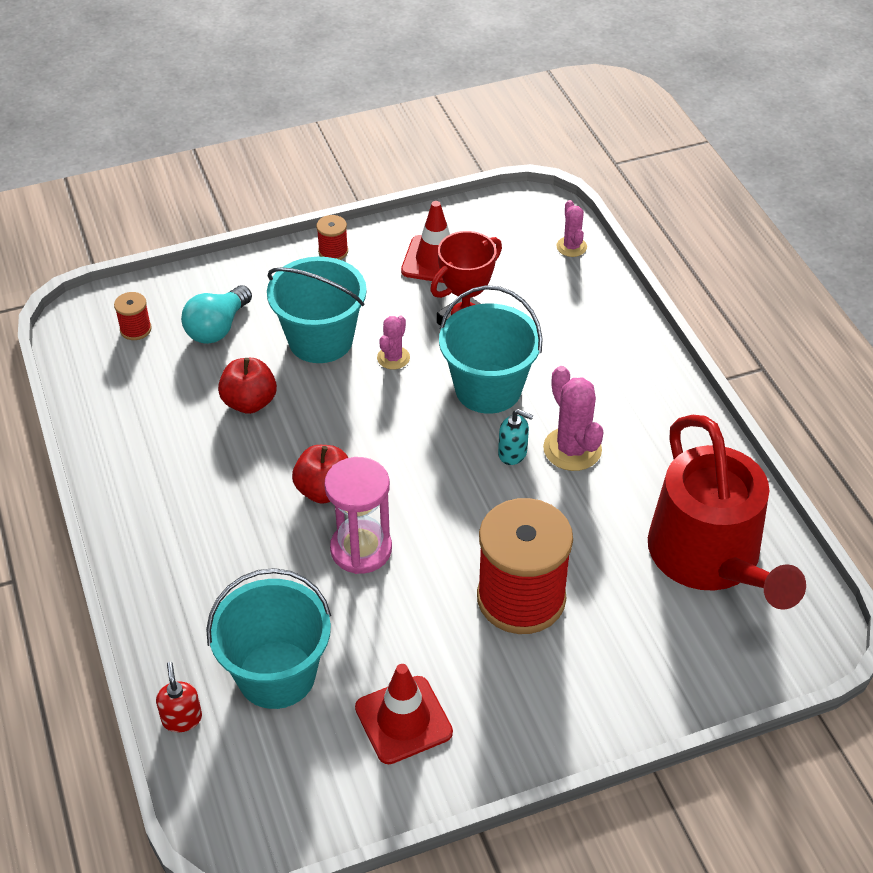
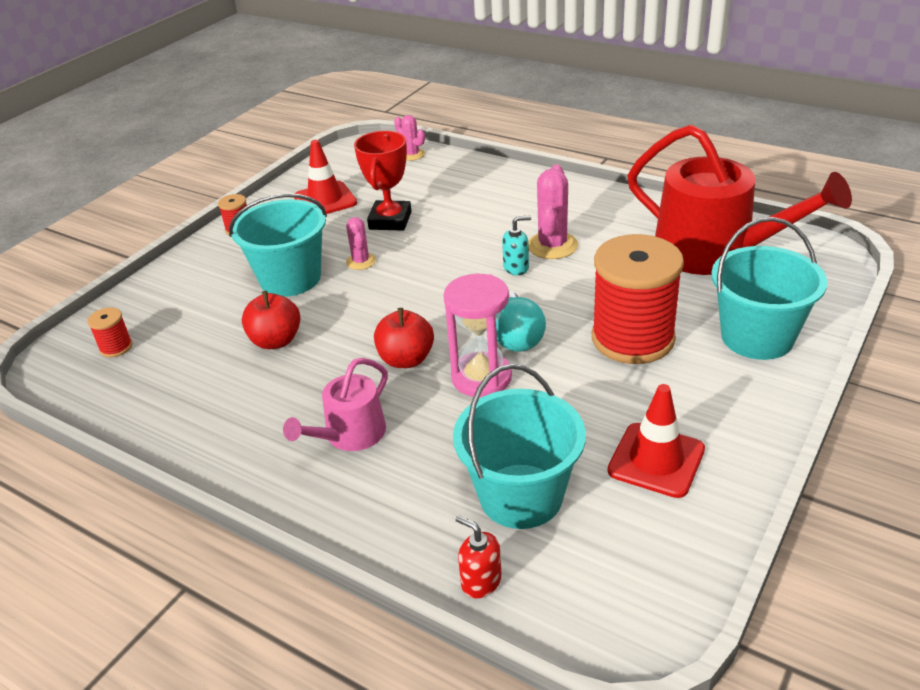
camera: 35 degrees left, 10 degrees down
turquoise light bulb [181,285,252,344] -> turquoise light bulb moved to [496,291,546,352]
turquoise bucket [439,285,543,414] -> turquoise bucket moved to [711,217,827,360]
pink cactus [543,366,604,471] -> pink cactus turned 75 degrees clockwise [528,164,578,259]
none -> pink watering can [283,358,388,451]

